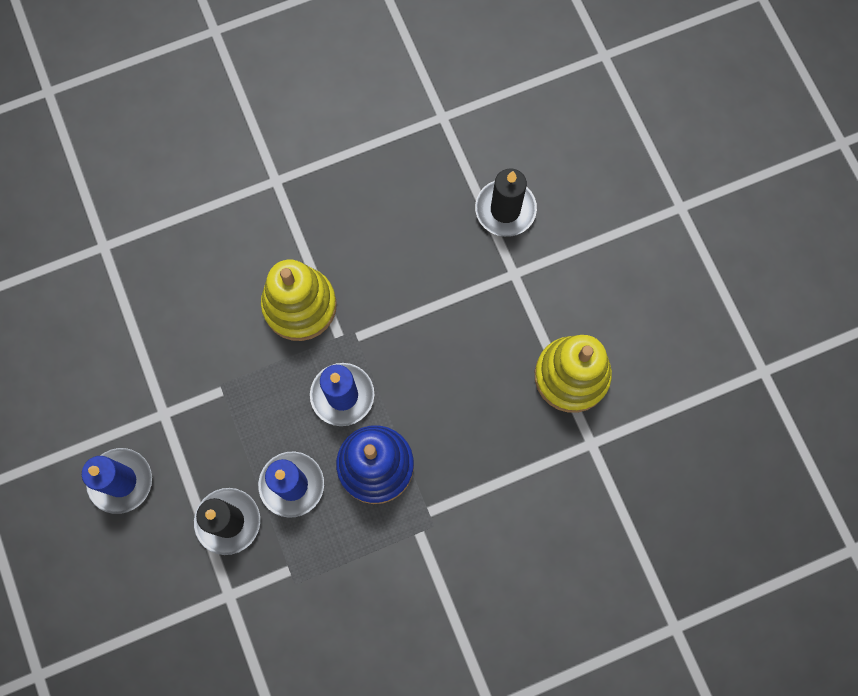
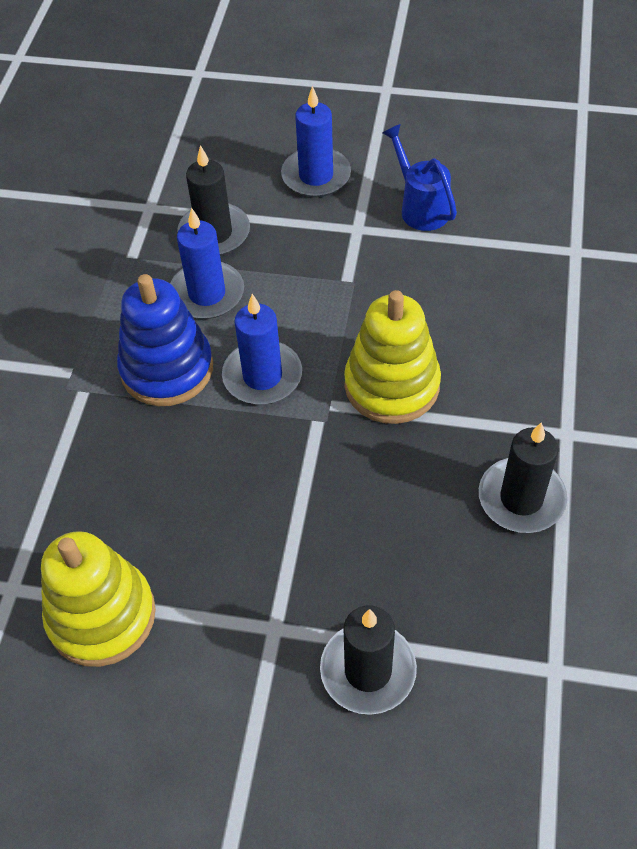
camera: 125 degrees right, 20 degrees down
none -> blue watering can [382,124,457,231]
none -> black candle [479,422,567,533]

